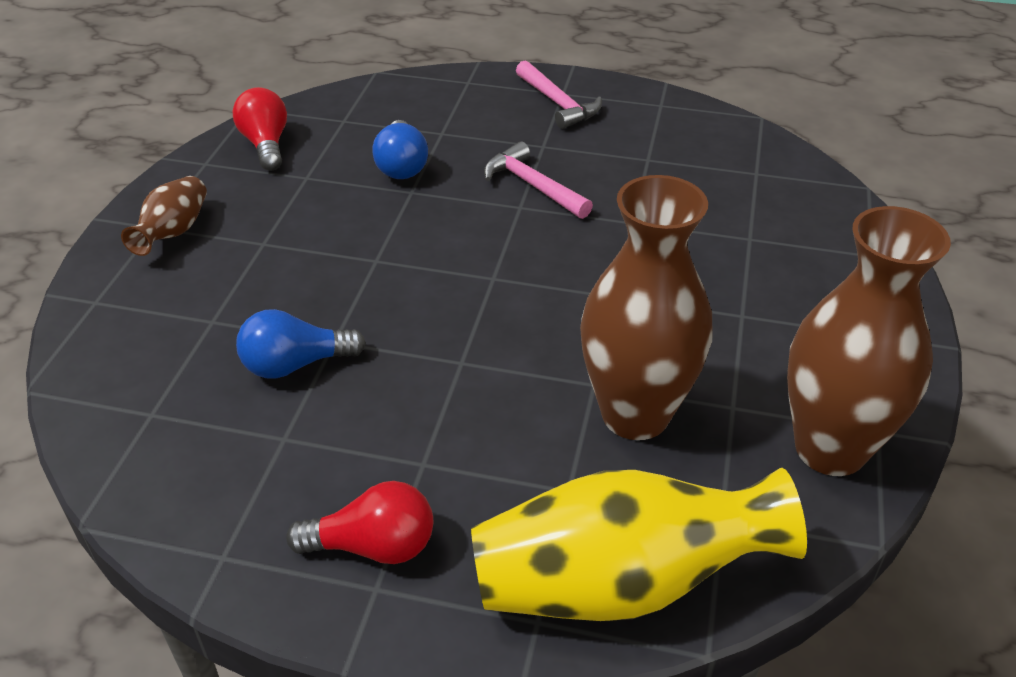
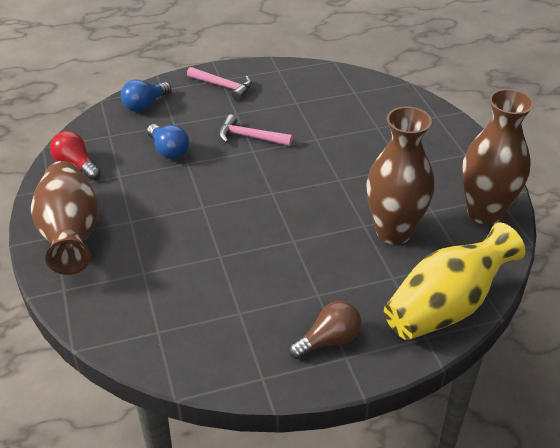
camera: 30 degrees left, 0 degrees up
brown vase [121,176,207,256] -> brown vase [31,161,99,275], size x1.99
blue light bulb [236,309,366,379] -> blue light bulb moved to [121,80,171,112]
red light bulb [286,481,433,564] -> brown light bulb [289,301,361,359]

